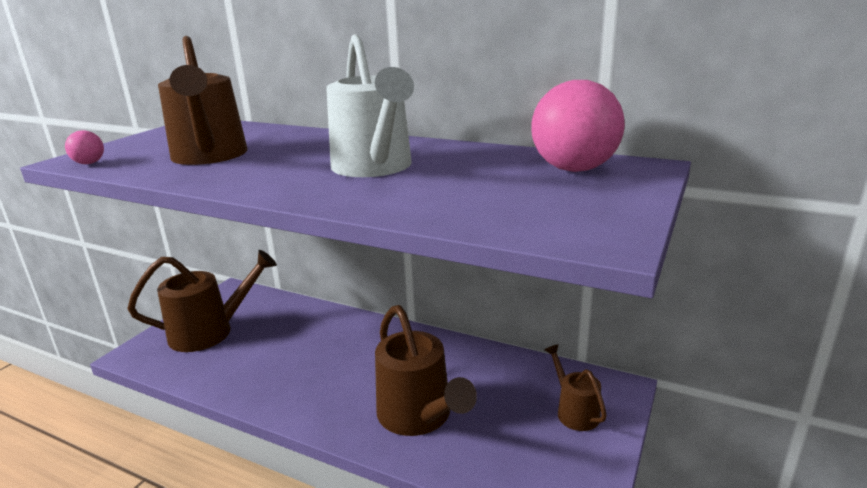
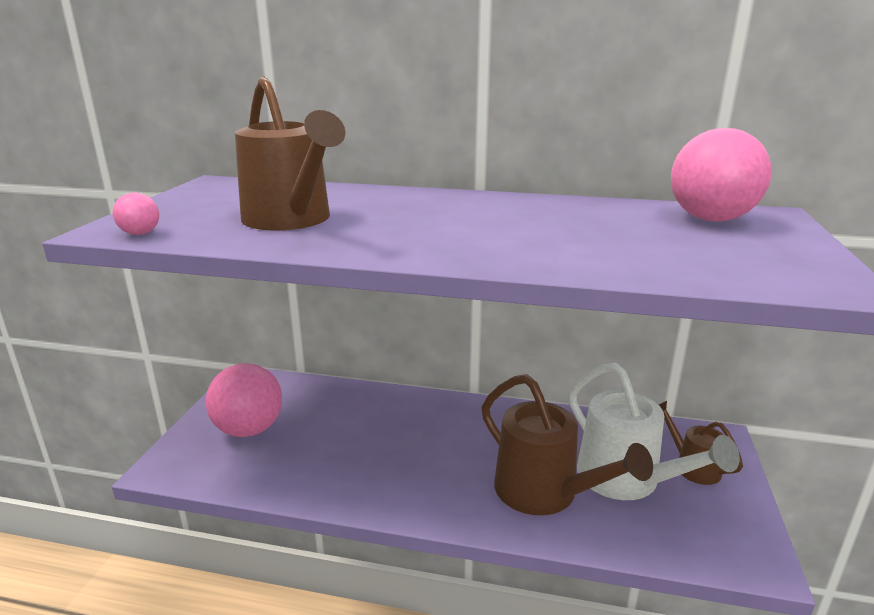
camera: 15 degrees left, 0 degrees up
brown watering can [127,250,277,352] -> pink ball [206,363,282,437]
white watering can [326,34,414,177] -> white watering can moved to [569,363,740,500]

